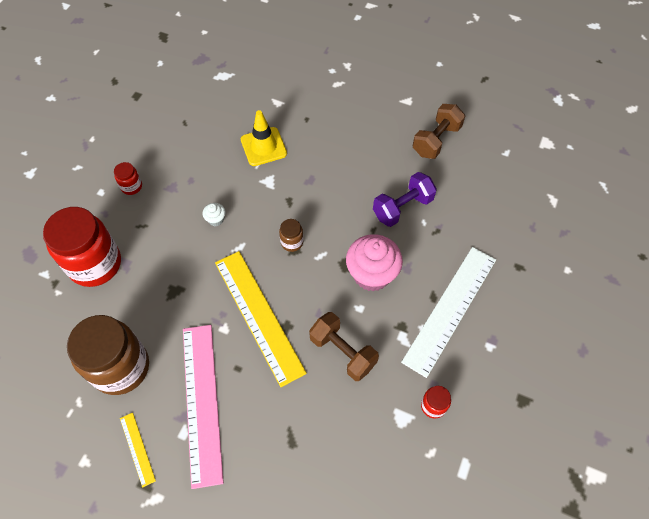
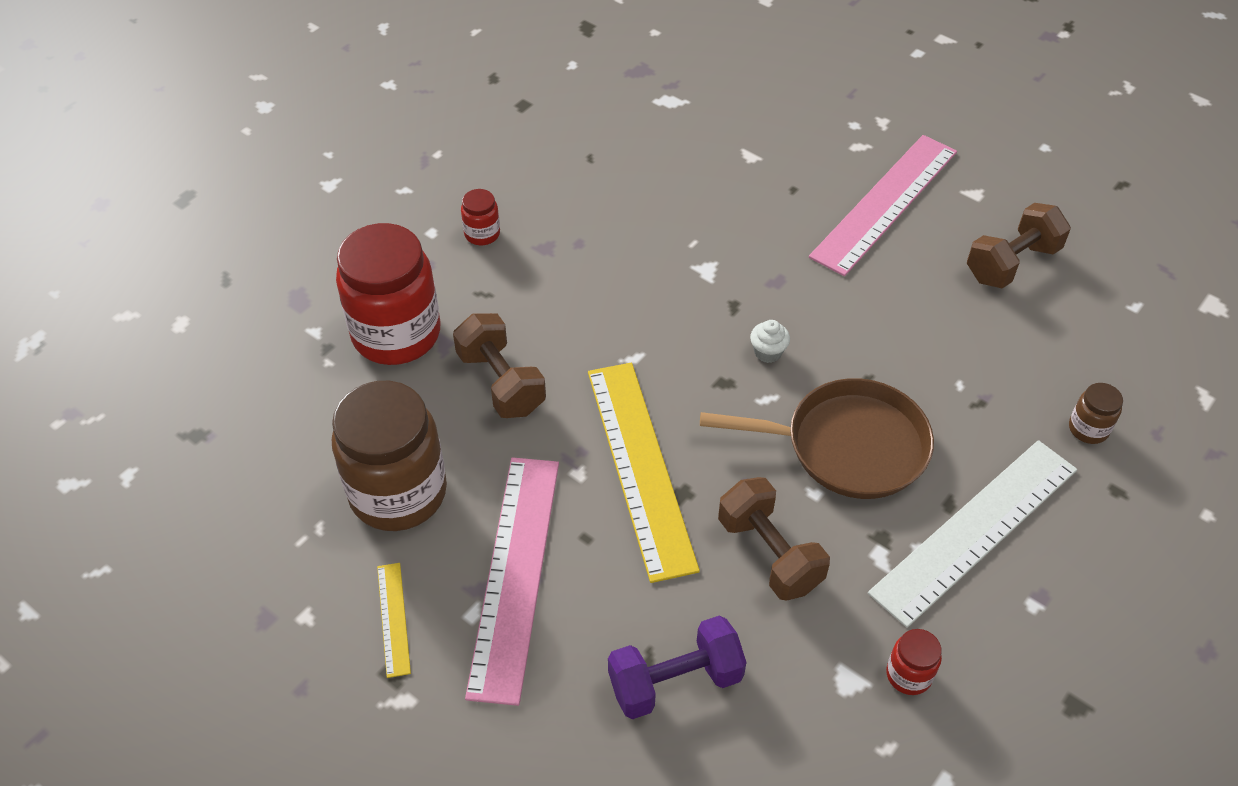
camera: 15 degrees right, 10 degrees down
white cupcake [203,203,226,226] -> white cupcake moved to [750,320,790,363]
yellow traffic cone [241,110,287,166] -> none
brown jar [279,219,303,252] -> brown jar moved to [1069,383,1123,444]
pink cupcake [346,234,403,291] -> brown pan [700,378,934,499]
purple dumbbell [373,172,437,227] -> purple dumbbell moved to [608,615,746,719]
none -> brown dumbbell [453,313,546,418]
none -> pink ruler [809,135,957,276]

